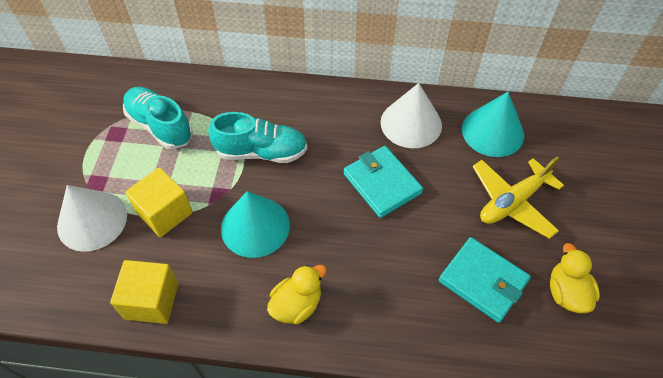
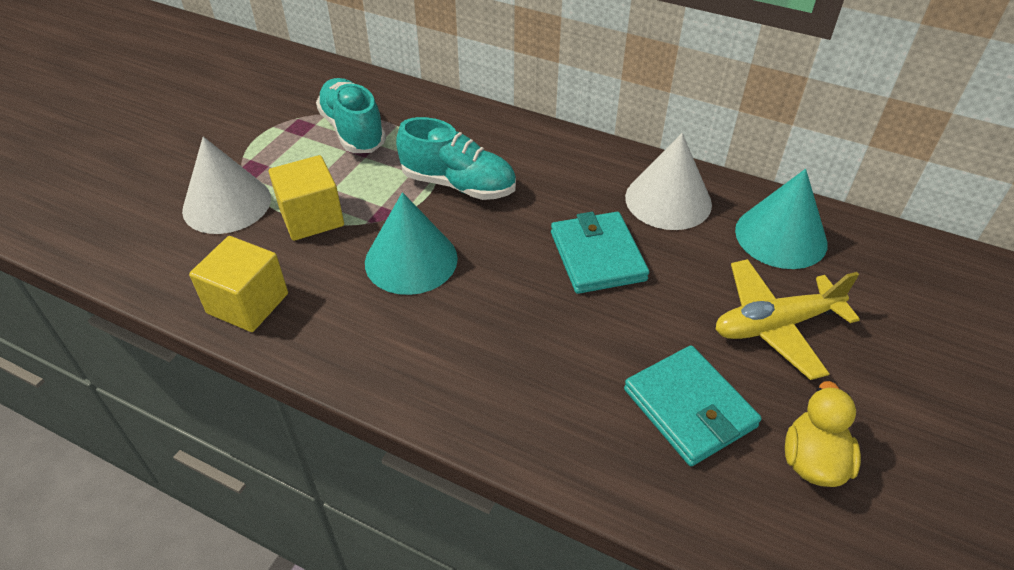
camera: 20 degrees right, 10 degrees down
yellow duck [267,265,327,324] -> none

